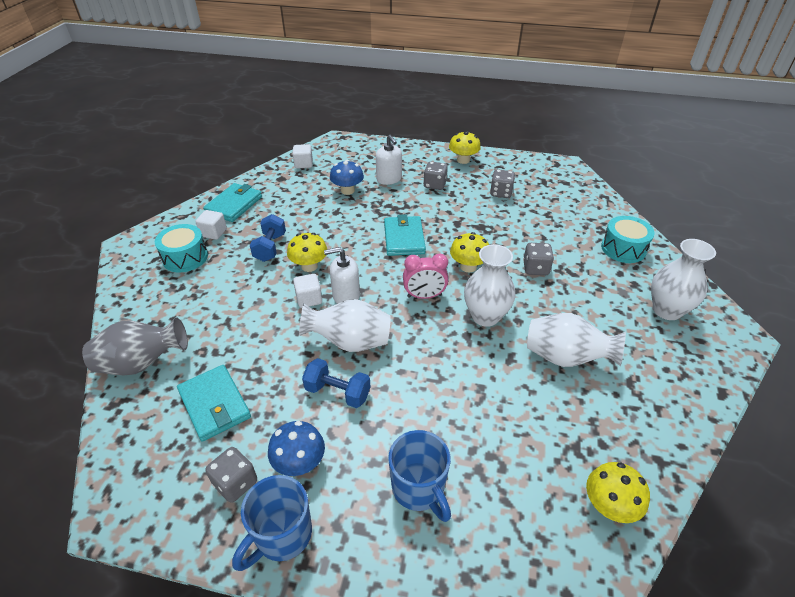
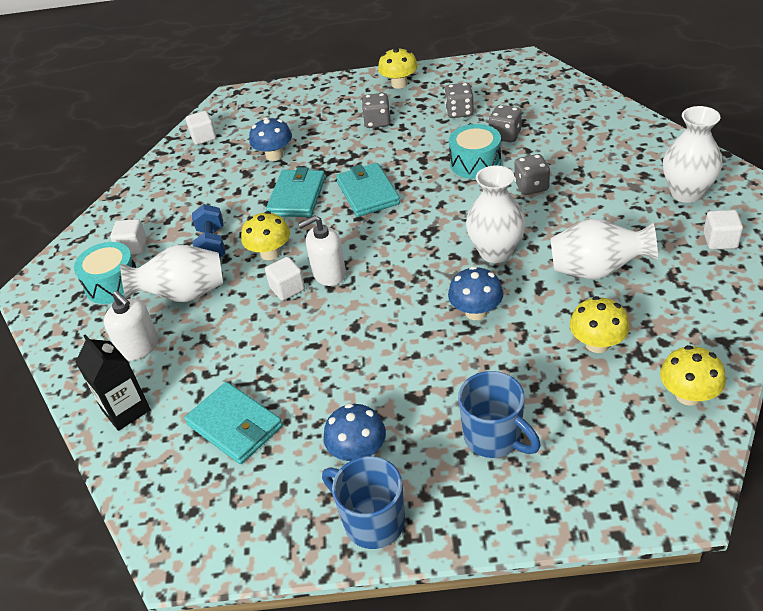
camera: 10 degrees left, 0 degrees up
grey vase [82,317,188,375] -> black carton [75,334,151,431]
turquoise wallet [203,183,262,222] -> turquoise wallet moved to [266,167,325,217]
grey dice [206,447,257,503] -> grey dice moved to [489,105,522,142]
blue mug [232,475,312,571] -> blue mug turned 105 degrees clockwise [322,456,405,549]
white vase [299,299,391,352] -> white vase moved to [120,245,223,302]
blue dumbbell [302,358,370,408] -> none
white soap dispenser [376,135,402,185] -> white soap dispenser moved to [104,291,158,361]
pink clock [403,253,449,299] -> none
yellow mushroom [450,232,489,272] -> yellow mushroom moved to [570,296,630,353]
turquoise drum [601,216,655,263] -> turquoise drum moved to [449,124,501,179]
none -> blue mushroom [448,266,503,320]
none -> white cube [703,210,743,250]

